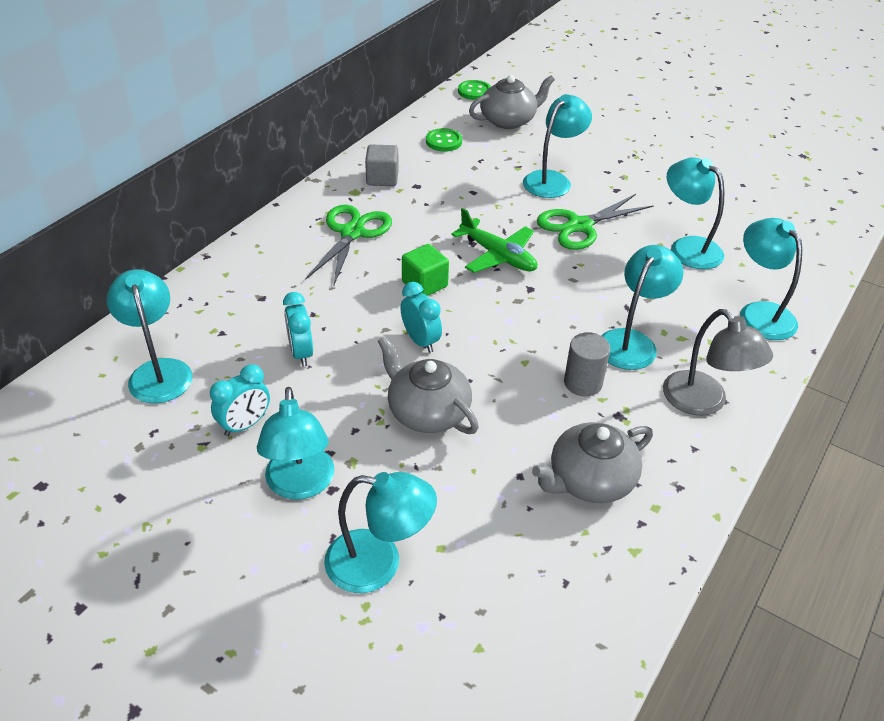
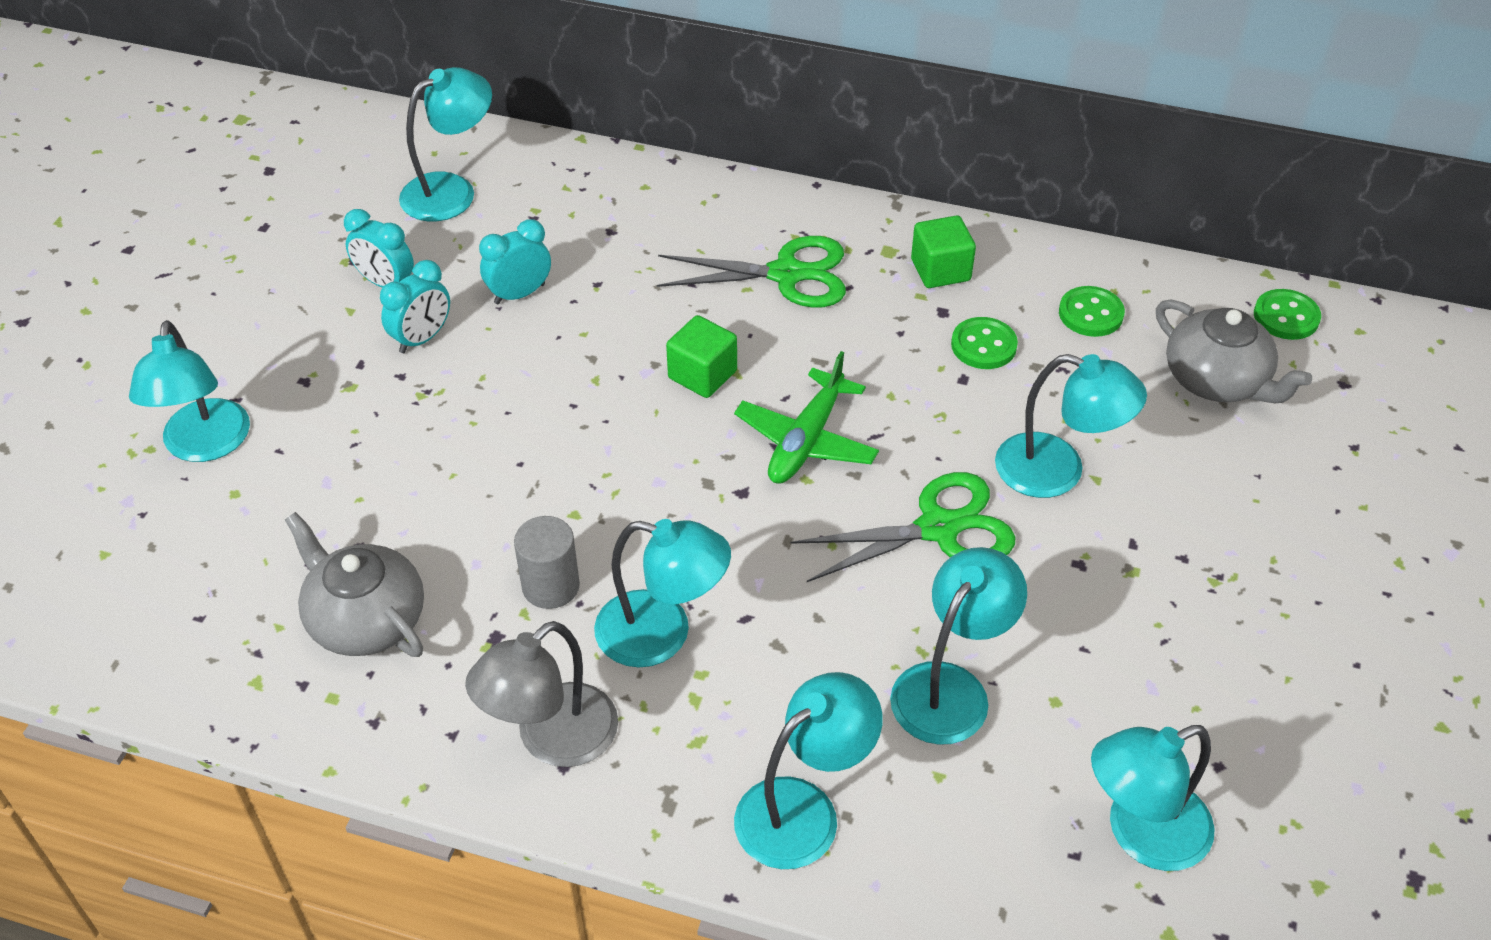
camera: 75 degrees right, 5 degrees up
turquoise lamp [257,387,334,499] -> turquoise lamp moved to [1091,725,1215,871]
grey cube [365,144,399,186] -> green cube [911,216,976,288]
grey teapot [378,336,479,434] -> none
turquoise clock [400,282,442,353] -> turquoise clock moved to [380,260,450,353]
green scissors [537,194,654,250] -> green scissors turned 120 degrees clockwise [791,472,1015,582]
none -> green button [951,317,1018,369]

